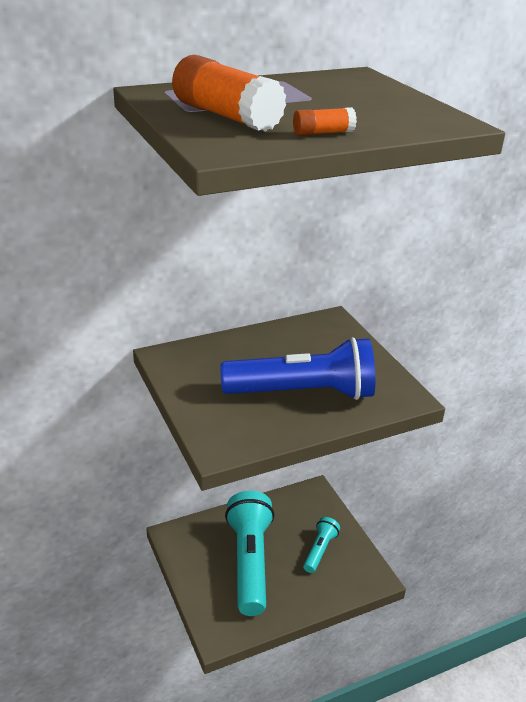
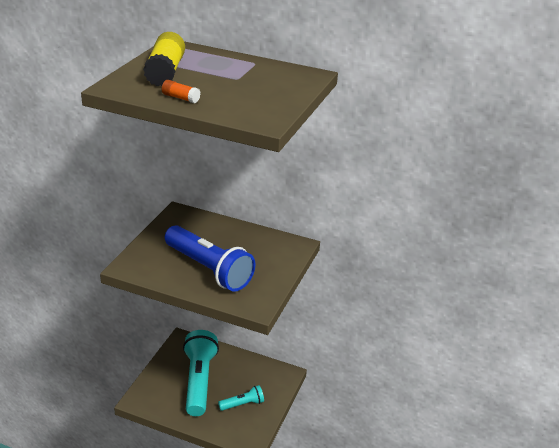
camera: 45 degrees right, 0 degrees up
orange glue stick [172,55,286,132] -> yellow glue stick [143,32,185,87]
turquoise flashlight [225,491,275,616] -> turquoise flashlight turned 45 degrees counterclockwise [183,330,219,416]

